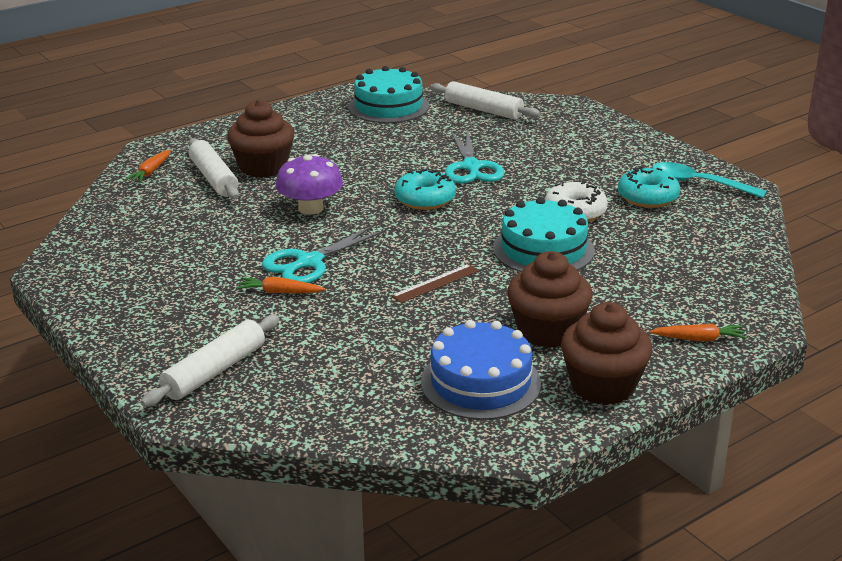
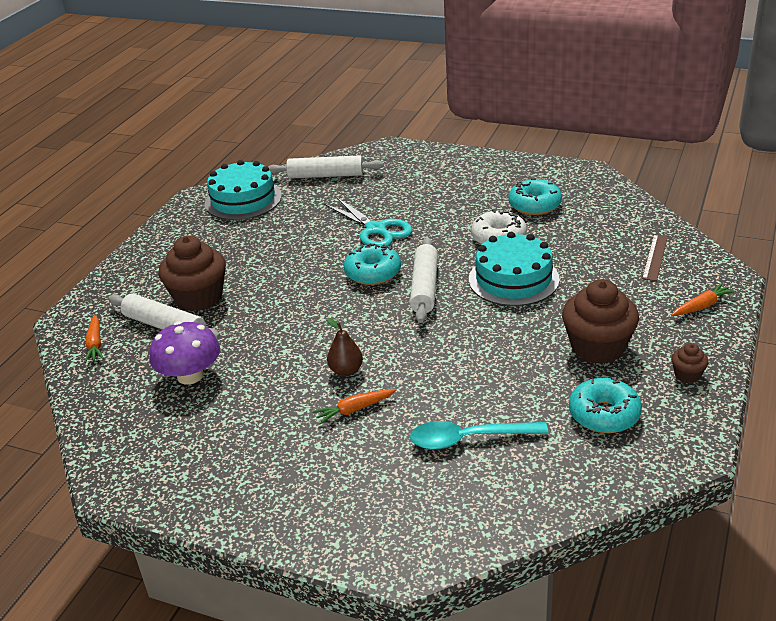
camera: 30 degrees left, 5 degrees up
white rolling pin [141,315,279,407] -> white rolling pin moved to [410,238,438,323]
turquoise scissors [262,225,387,283] -> brown pear [327,318,363,376]
purple mushroom [276,154,343,215] -> purple mushroom moved to [150,321,220,385]
brown ruler [391,264,479,303] -> brown ruler moved to [642,234,668,281]
blue cake [421,320,541,420] -> turquoise donut [569,377,642,433]
brown cupcake [561,302,652,405] -> brown cupcake [671,343,708,383], size x0.46
turquoise spoon [652,162,767,198] -> turquoise spoon moved to [410,421,548,450]

